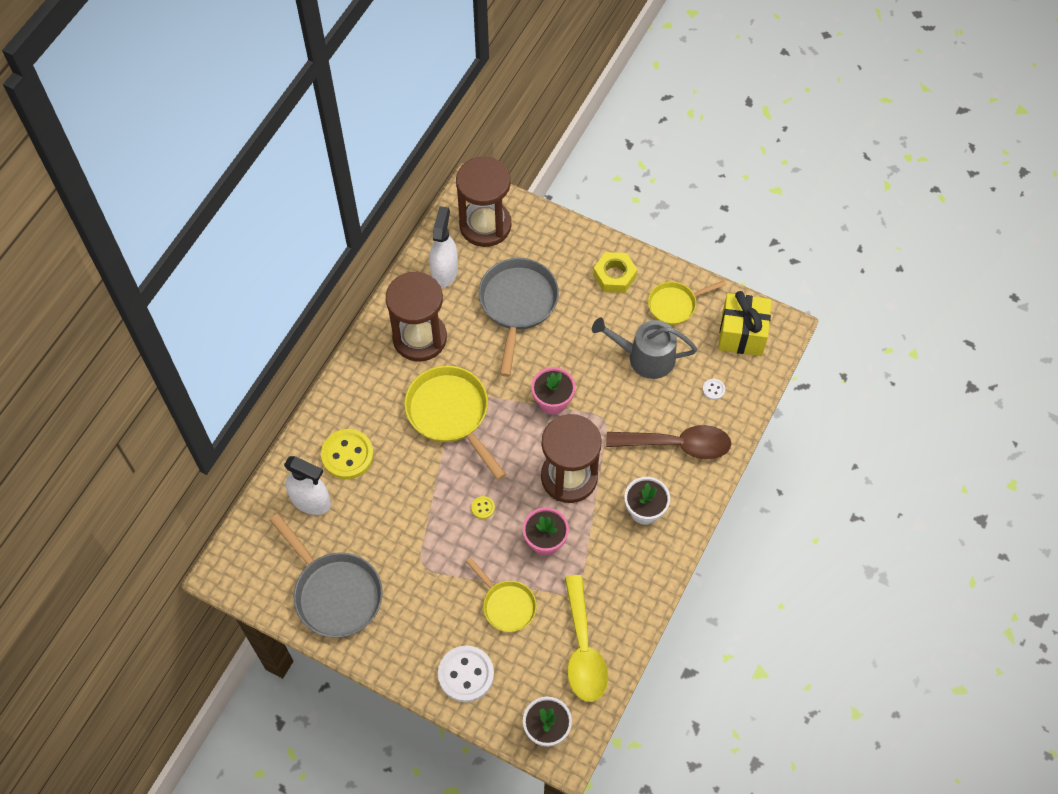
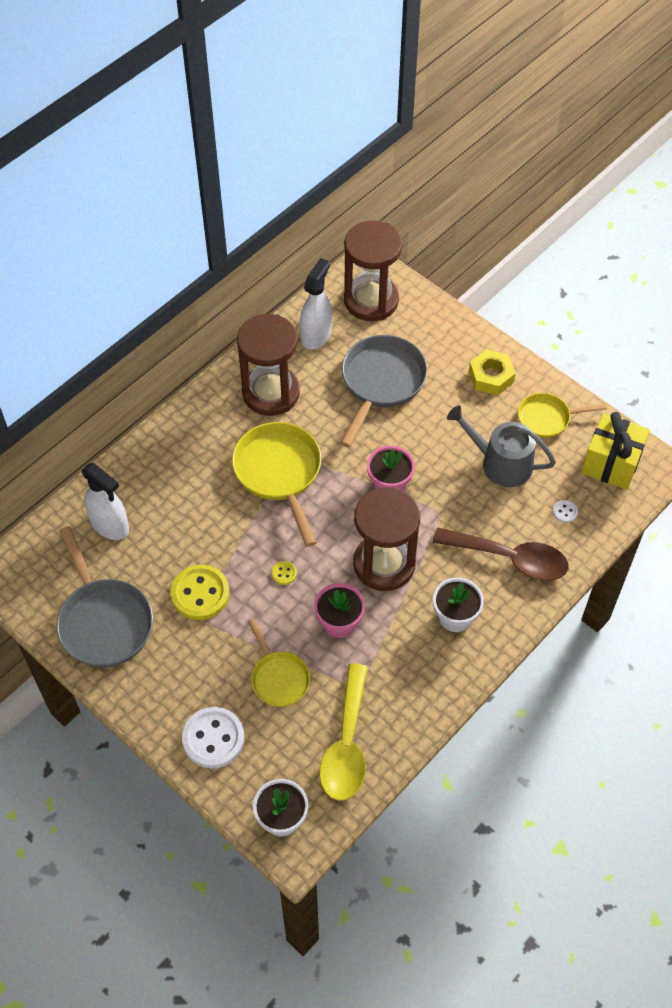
camera: 15 degrees right, 5 degrees down
yellow button [321,429,374,479] -> yellow button moved to [171,565,229,620]

